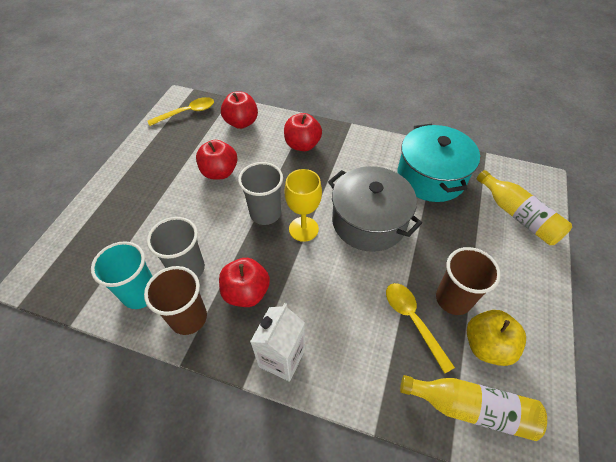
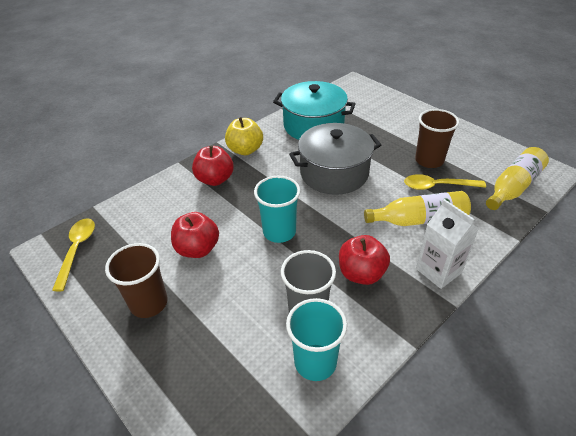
camera: 60 degrees left, 10 degrees down
brown cup [144,266,207,335] -> brown cup moved to [105,243,168,318]
red apple [221,92,258,129] -> none
grey cup [238,162,283,225] -> turquoise cup [254,176,300,243]
yellow goblet [284,169,322,242] -> none
yellow apple [467,310,526,366] -> yellow apple moved to [225,117,263,155]
yellow bottle [477,170,572,245] -> yellow bottle moved to [364,191,471,226]

